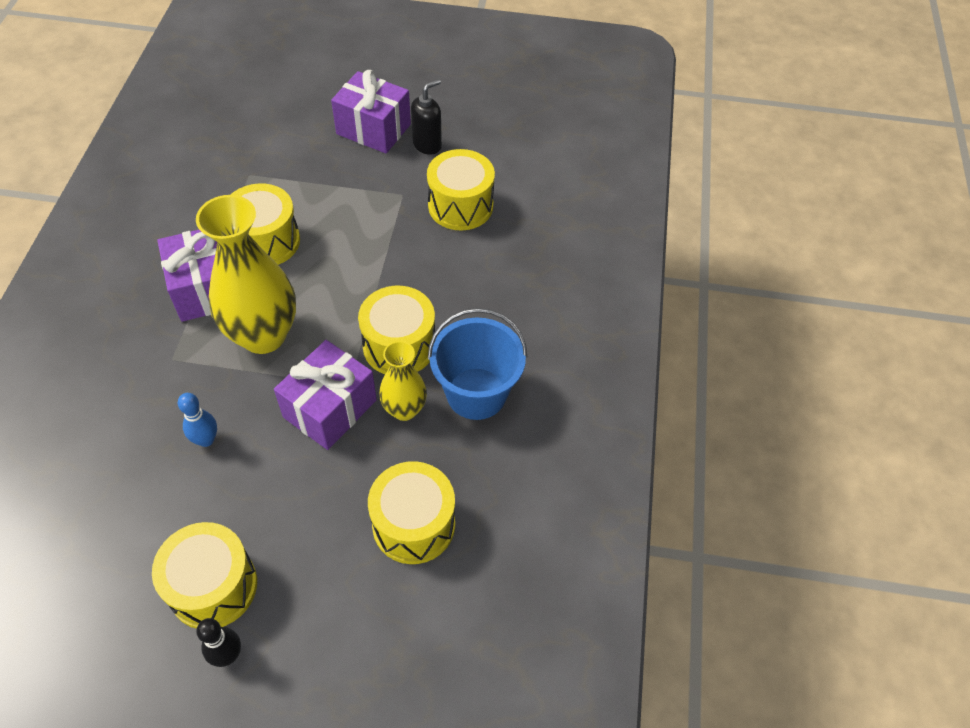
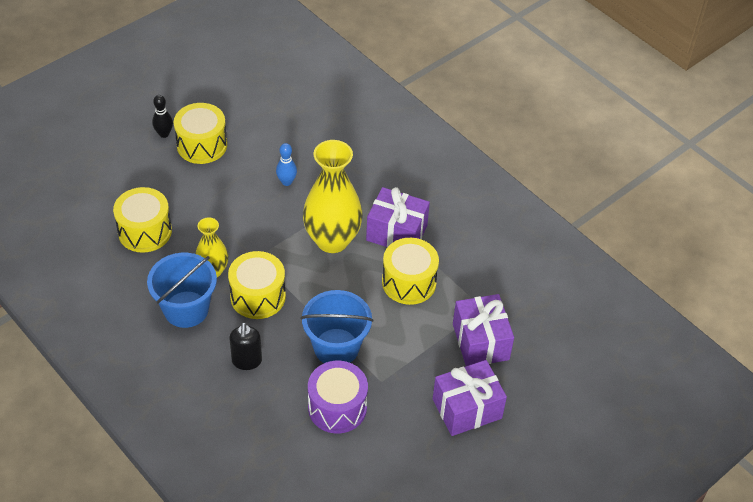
camera: 130 degrees right, 5 degrees down
purple gift [274,340,377,450] -> purple gift moved to [453,294,514,366]
black soap dispenser [411,79,442,155] -> black soap dispenser moved to [229,322,262,370]
yellow drum [427,149,495,230] -> purple drum [308,361,368,433]
none -> blue bucket [300,290,373,363]

